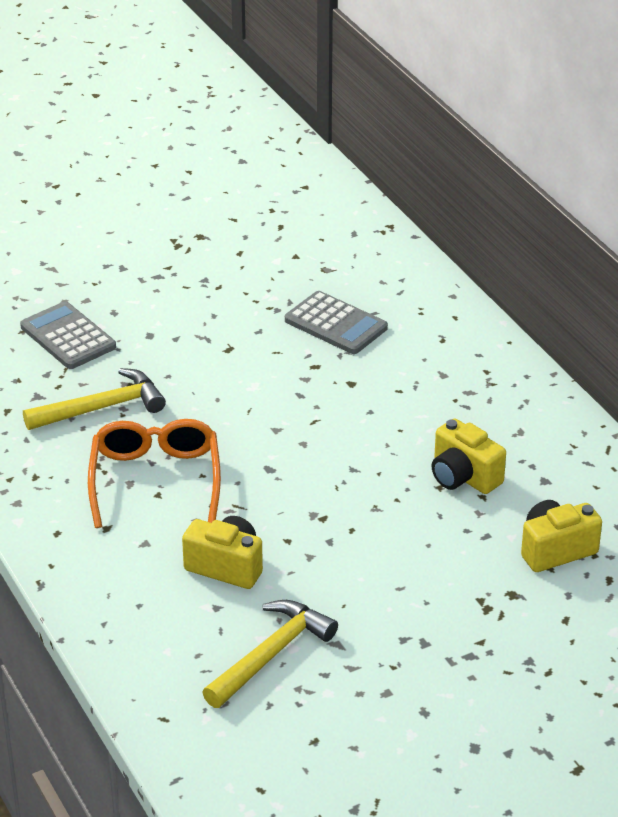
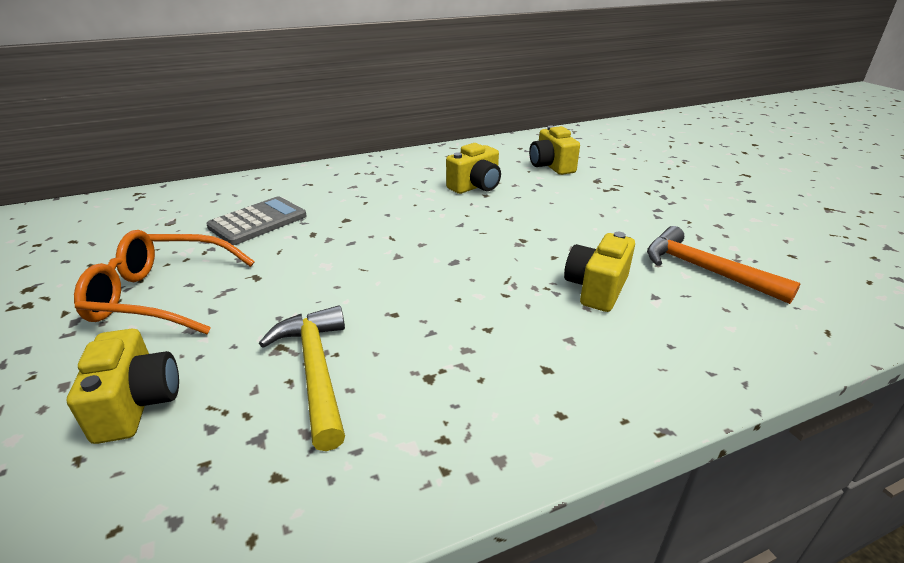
camera: 85 degrees left, 5 degrees down
grey calculator [20,302,116,369] -> yellow camera [67,329,179,444]
orange glasses [88,419,221,528] -> orange glasses moved to [74,230,255,334]
yellow hammer [202,600,338,708] -> orange hammer [647,226,800,304]

